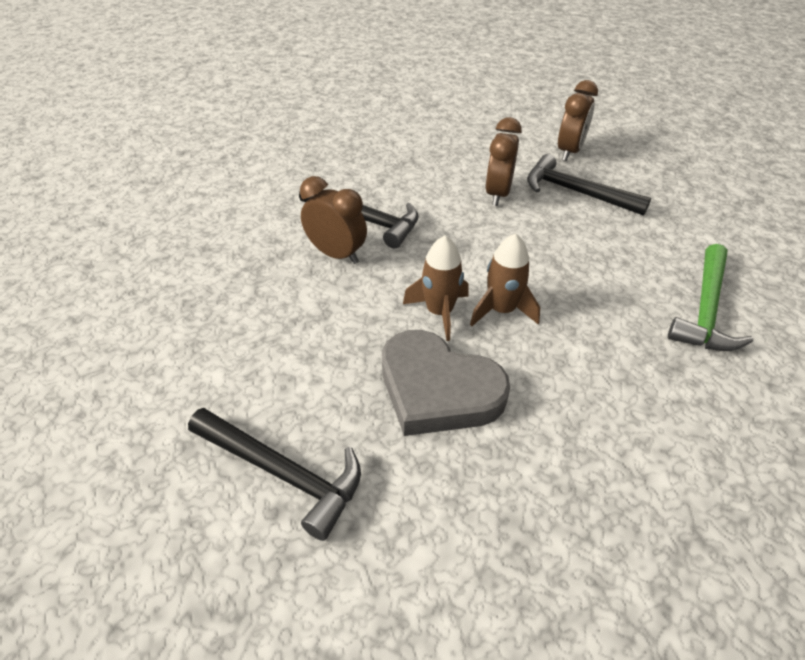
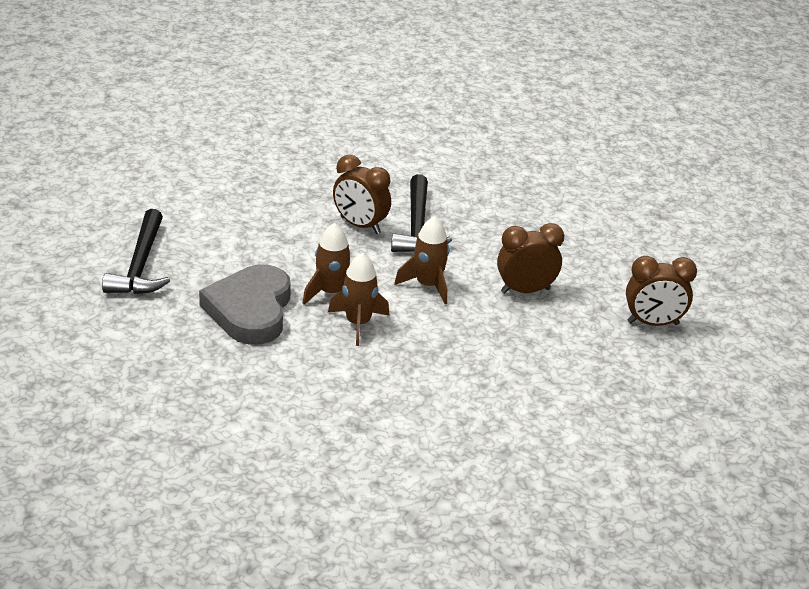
camera: 60 degrees right, 10 degrees down
brown clock [300,176,367,264] -> brown clock turned 120 degrees clockwise [333,155,391,234]
black hammer [527,154,651,216] -> none
green hammer [668,244,753,351] -> none
none -> brown rocket [394,216,449,304]

